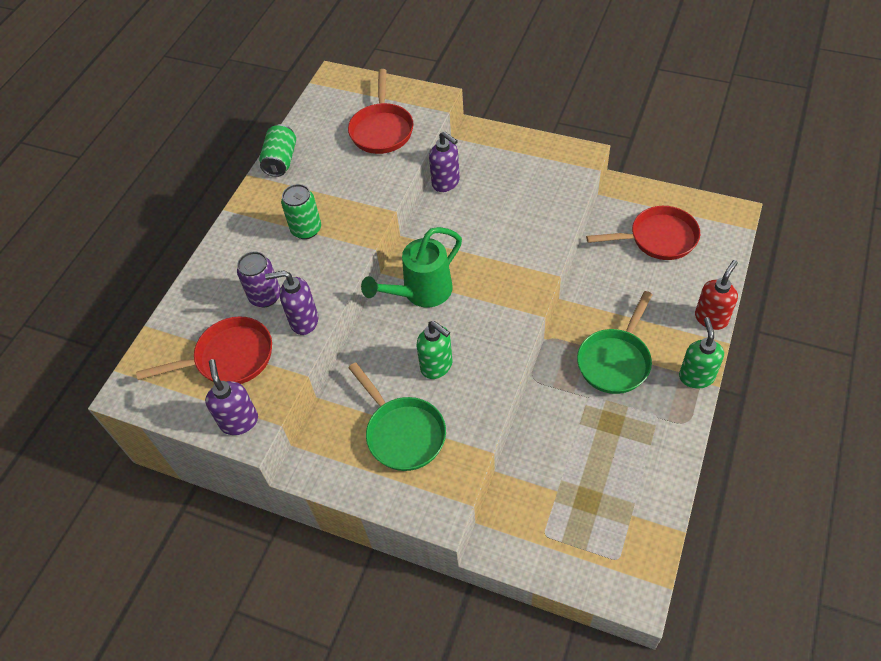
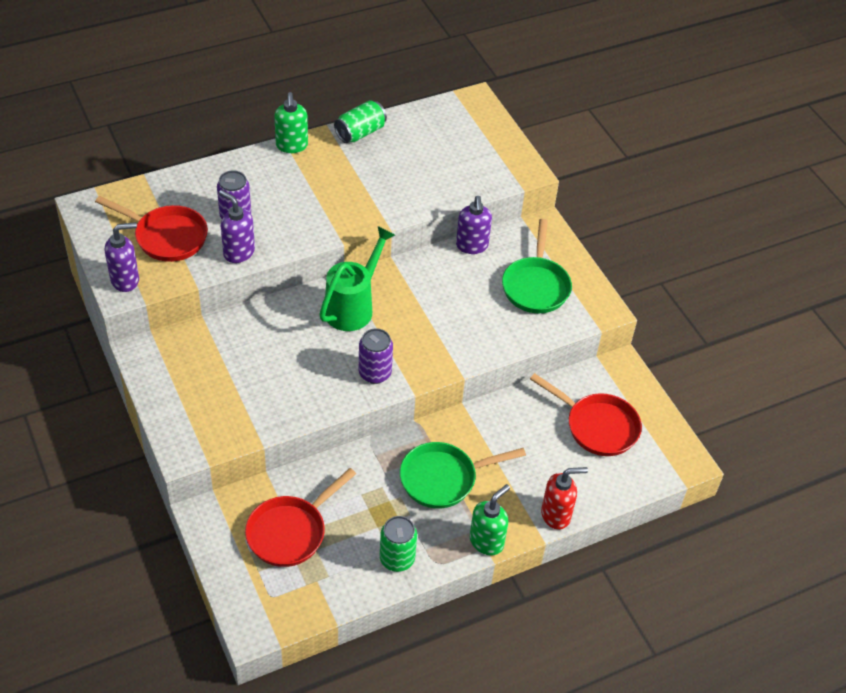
camera: 35 degrees right, 5 degrees down
purple soap dispenser [205,359,258,435] -> purple soap dispenser turned 45 degrees clockwise [105,222,139,292]
green can [281,184,321,239] -> green can moved to [380,516,417,572]
red pan [348,69,414,154] -> red pan moved to [245,468,356,567]
green pan [348,362,446,471] -> green pan moved to [502,219,572,313]
green watering can [361,227,462,307] -> green watering can turned 120 degrees clockwise [319,226,395,331]
green soap dispenser [417,321,452,379] -> green soap dispenser moved to [274,92,308,153]
none -> purple can [359,328,393,384]

